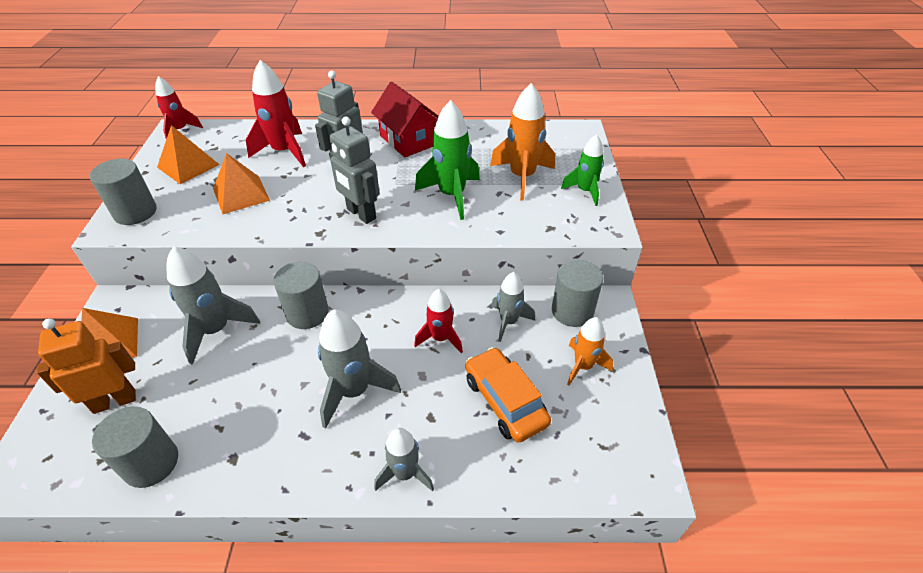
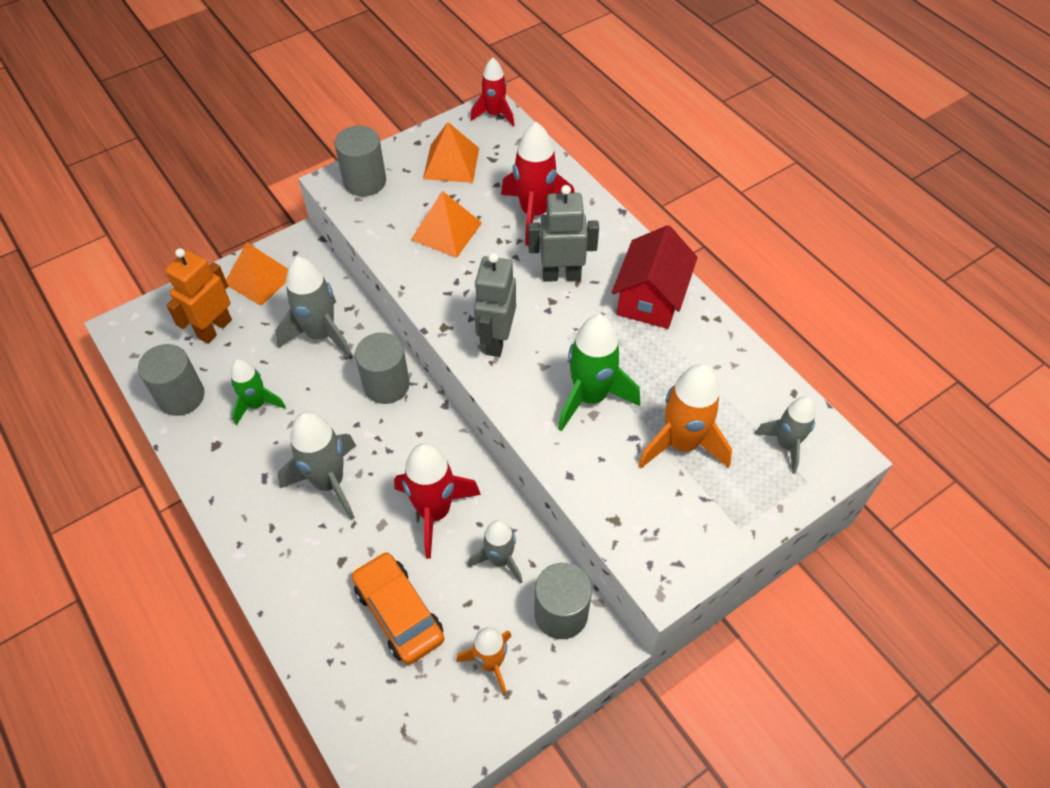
camera: 55 degrees right, 10 degrees up
orange robot [37,318,136,414] -> orange robot turned 90 degrees counterclockwise [165,248,232,344]
grey rocket [374,428,434,492] -> grey rocket moved to [755,397,816,474]
red rocket [414,289,463,353] -> red rocket [394,443,481,559], size x1.58
orange car [465,347,551,443] -> orange car turned 60 degrees counterclockwise [352,552,444,665]
green rocket [561,134,604,206] -> green rocket moved to [231,359,286,425]

